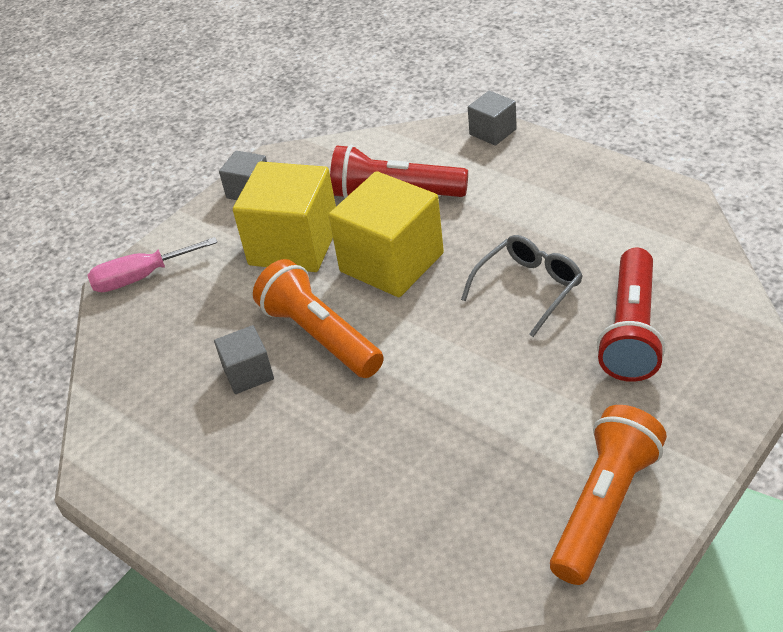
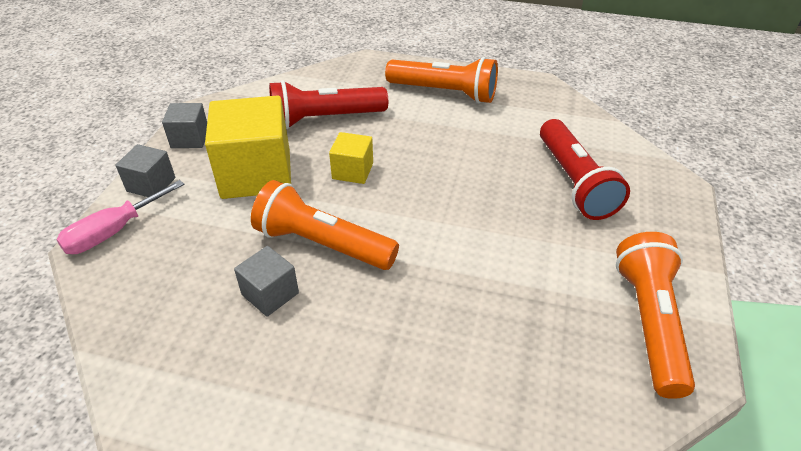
camera: 30 degrees left, 0 degrees up
yellow cube [329,171,444,297] -> yellow cube [329,132,373,184], size x0.50
grey glasses [461,235,583,337] -> none
grey cube [468,91,517,146] -> grey cube moved to [116,144,175,197]
none -> orange flashlight [385,57,498,103]

